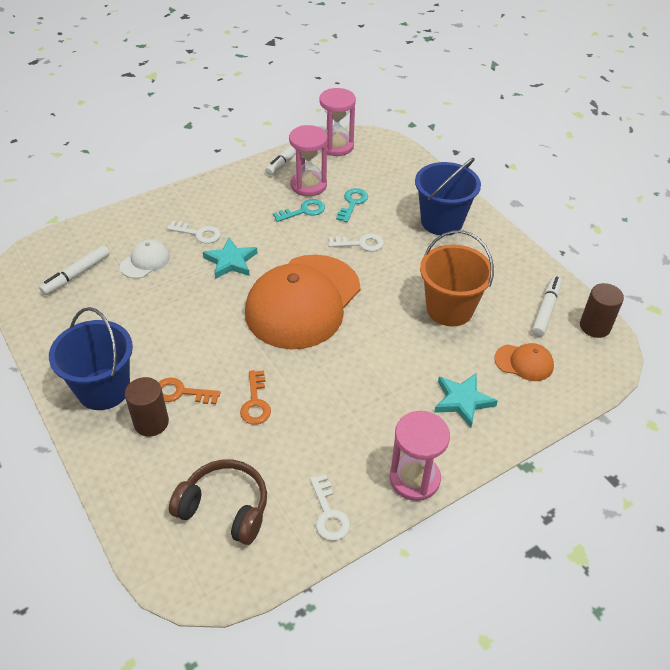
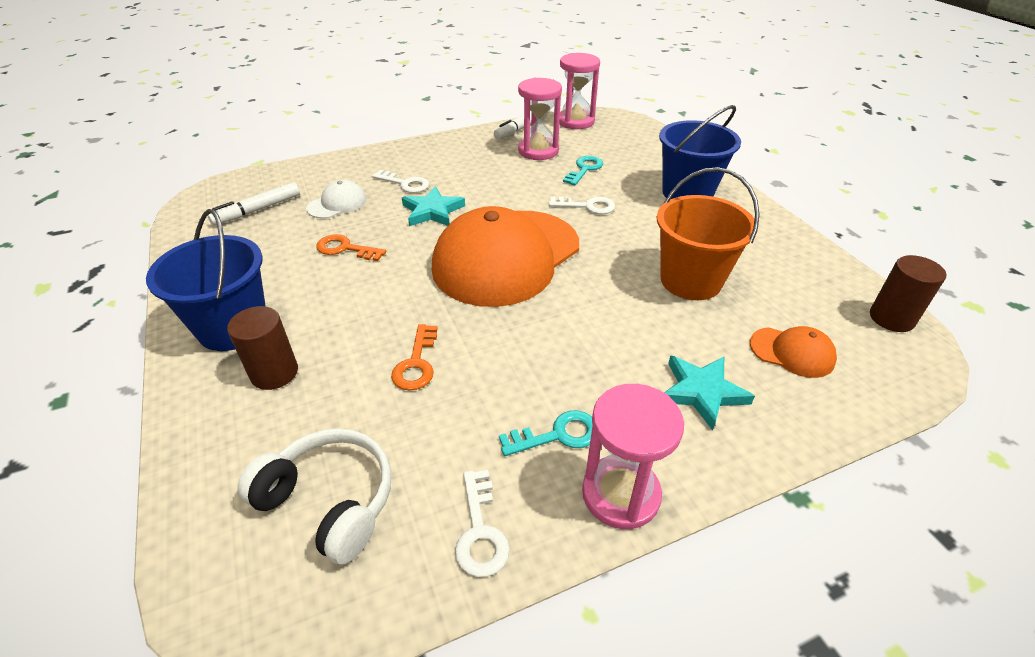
camera: 10 degrees right, 5 degrees down
orange key [159,378,221,404] -> orange key moved to [316,234,386,261]
brown headphones [169,459,267,545] -> white headphones [238,428,392,565]
turquoise key [273,199,325,222] -> turquoise key moved to [499,410,593,456]
white marker [532,276,562,337] -> none

